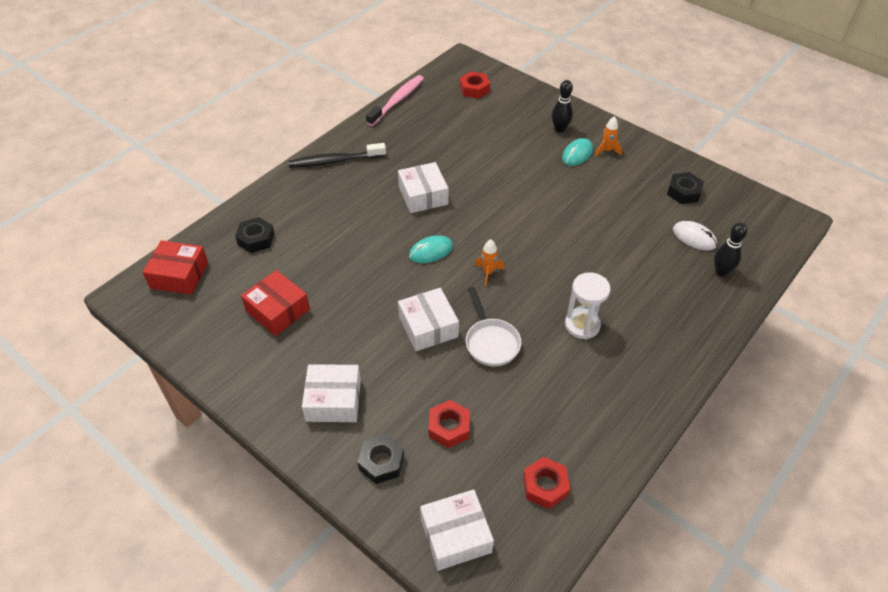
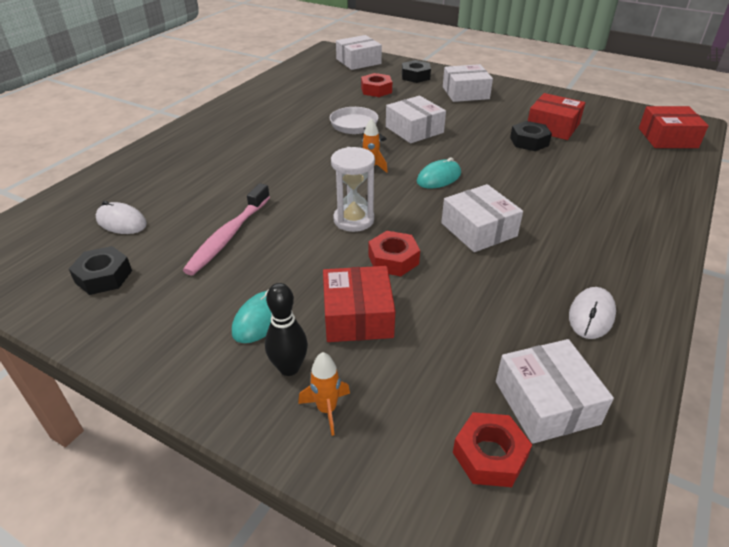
camera: 170 degrees right, 10 degrees down
black nut [235,217,275,253] -> black nut moved to [510,121,552,151]
black toothbrush [288,143,386,168] -> none
pink toothbrush [366,75,424,126] -> pink toothbrush moved to [183,183,270,275]
red nut [523,457,570,509] -> red nut moved to [368,231,420,276]
white hourglass [565,272,610,340] -> white hourglass moved to [331,147,375,232]
orange rocket [595,116,622,156] -> orange rocket moved to [298,352,350,436]
black bowling pin [714,222,747,276] -> none
none -> red box [323,266,395,342]
none -> white box [496,339,614,444]
none -> white mouse [569,287,616,339]

